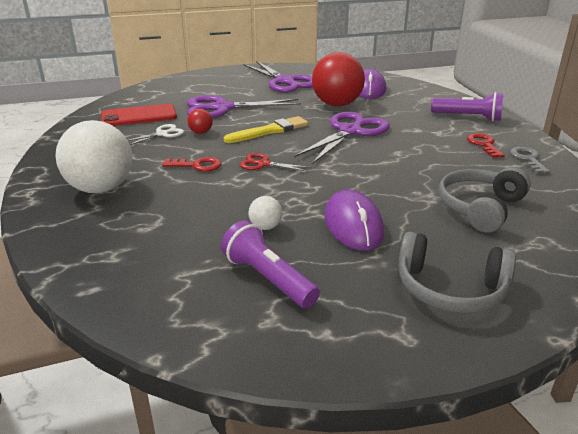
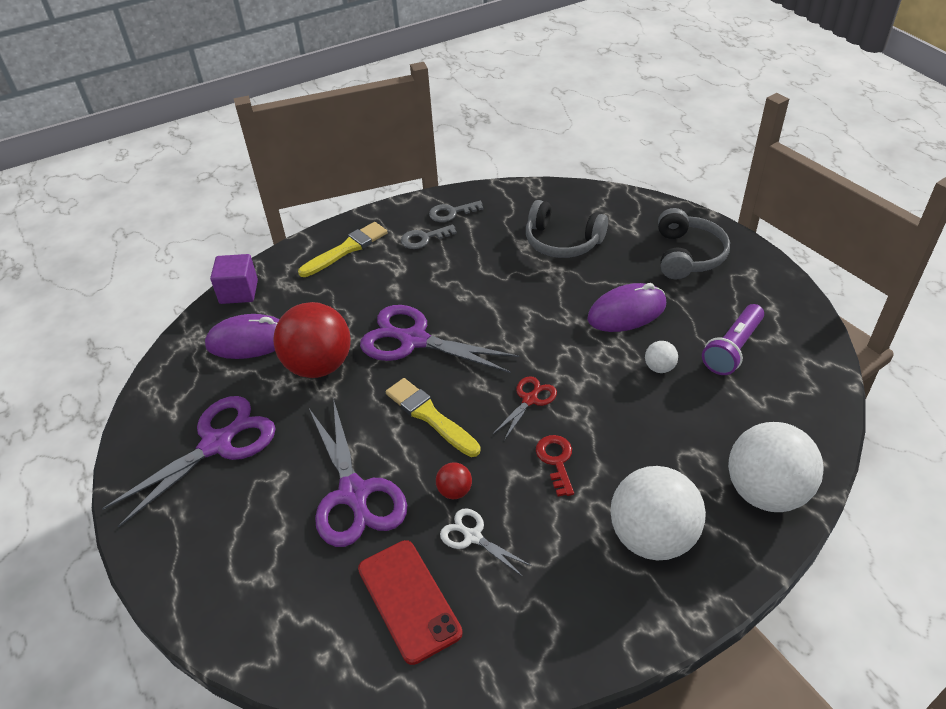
camera: 100 degrees left, 15 degrees up
red scissors [240,153,312,172] -> red scissors turned 150 degrees counterclockwise [492,376,557,440]
purple flashlight [431,92,503,121] -> yellow brush [298,222,388,277]
red key [467,133,505,158] -> grey key [401,224,457,249]
none -> purple cube [210,254,258,304]
none -> white ball [728,422,824,512]

